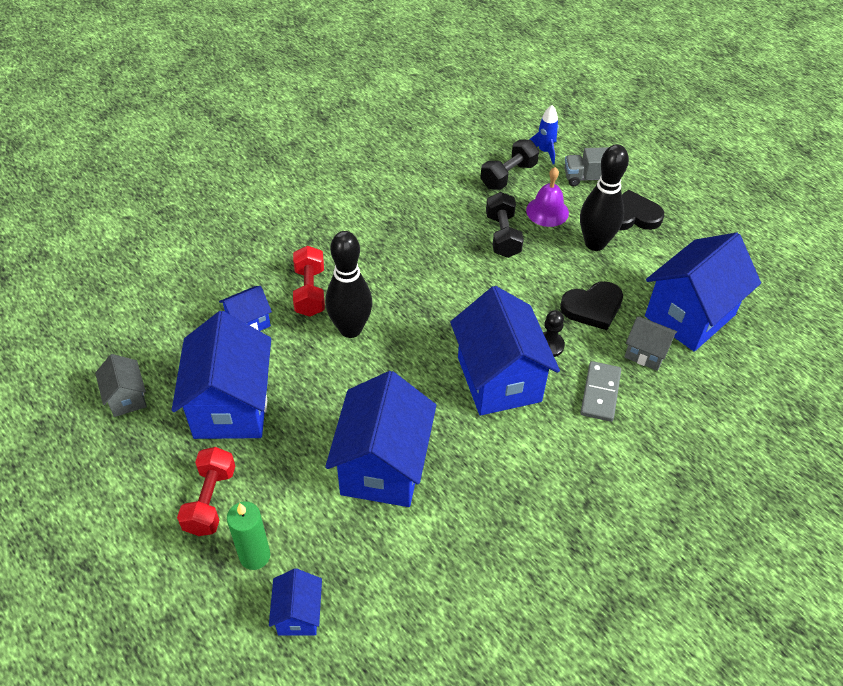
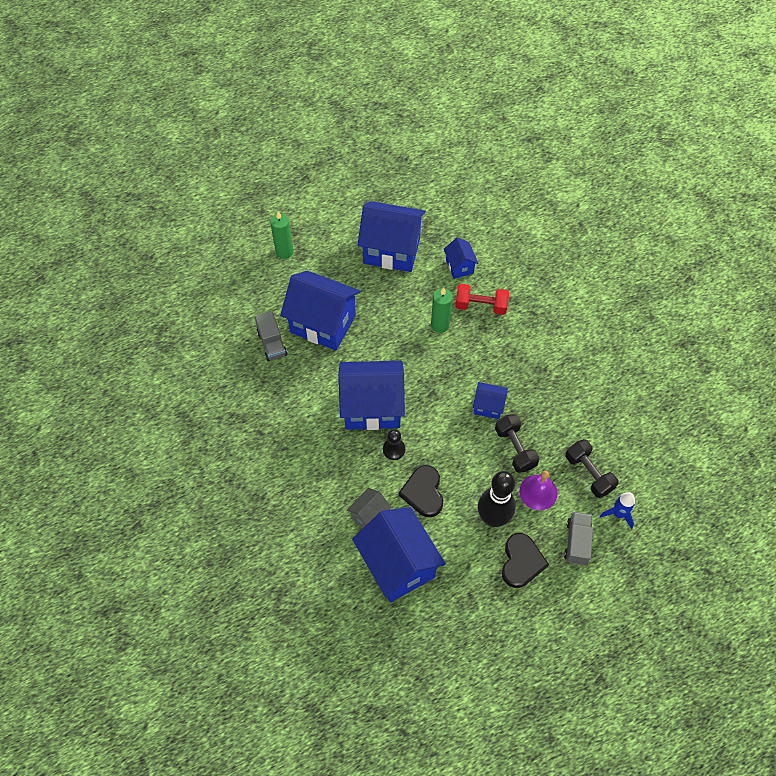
camera: 105 degrees right, 10 degrees up
grey house [95,354,147,417] -> none
red dumbbell [177,447,235,536] -> none
blue house [269,568,322,635] -> blue house moved to [473,382,508,419]
black bowling pin [325,231,372,338] -> green candle [431,287,453,333]
black dumbbell [486,192,524,258] -> black dumbbell turned 60 degrees clockwise [495,414,539,473]
grey domino [580,361,621,422] -> none
none -> grey truck [255,311,287,361]

